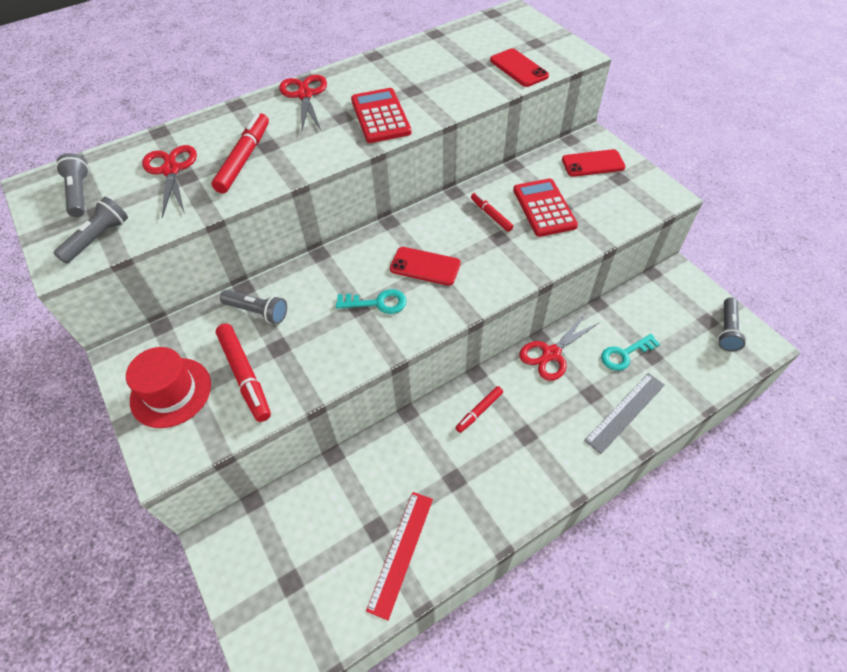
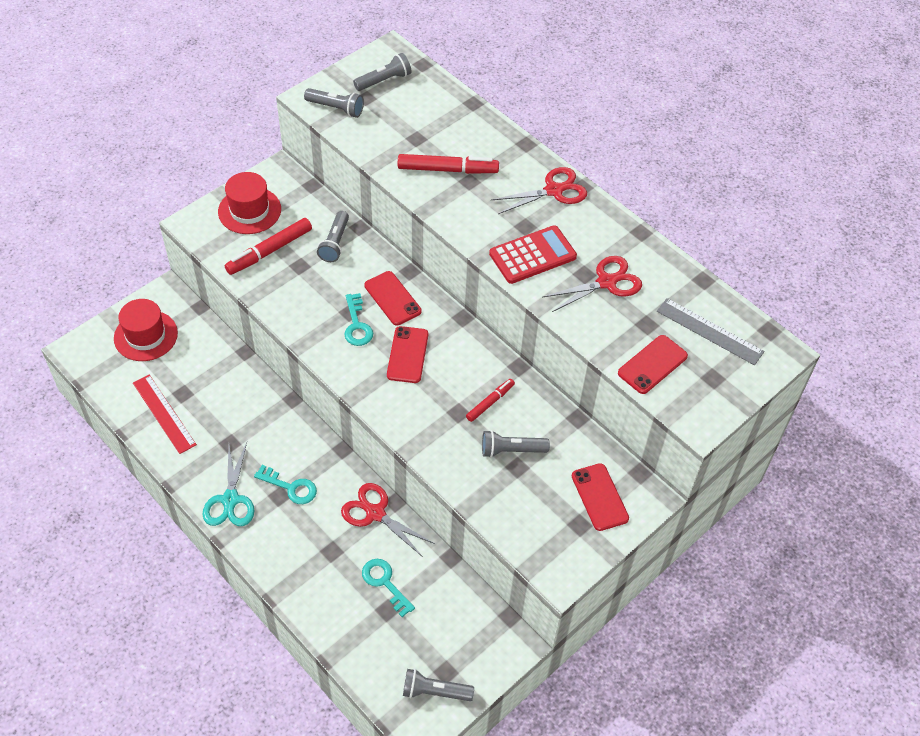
camera: 75 degrees right, 0 degrees up
red scissors [142,145,197,218] -> red scissors moved to [543,256,642,312]
red ruler [366,492,433,621] -> red ruler turned 45 degrees clockwise [133,375,197,454]
red marker [456,386,503,433] -> none
red calculator [513,178,578,237] -> grey flashlight [482,430,550,458]
grey ruler [584,373,665,454] -> grey ruler moved to [657,298,765,365]
none -> red hat [114,299,178,361]
none -> turquoise scissors [203,442,254,526]
none -> turquoise key [254,465,317,504]
none -> red phone [364,271,422,325]

